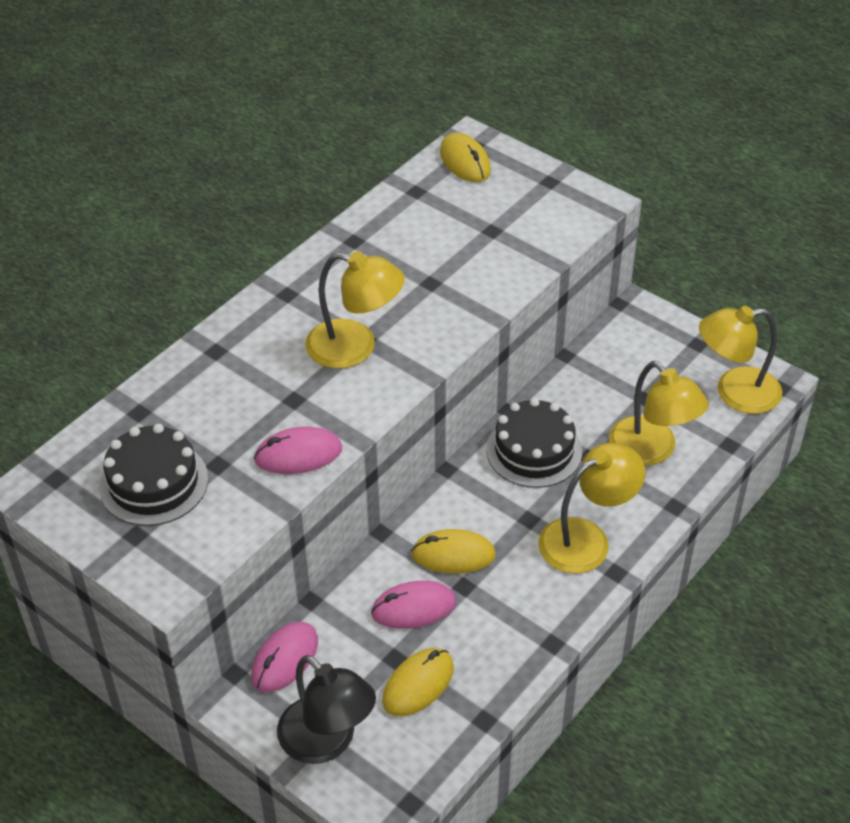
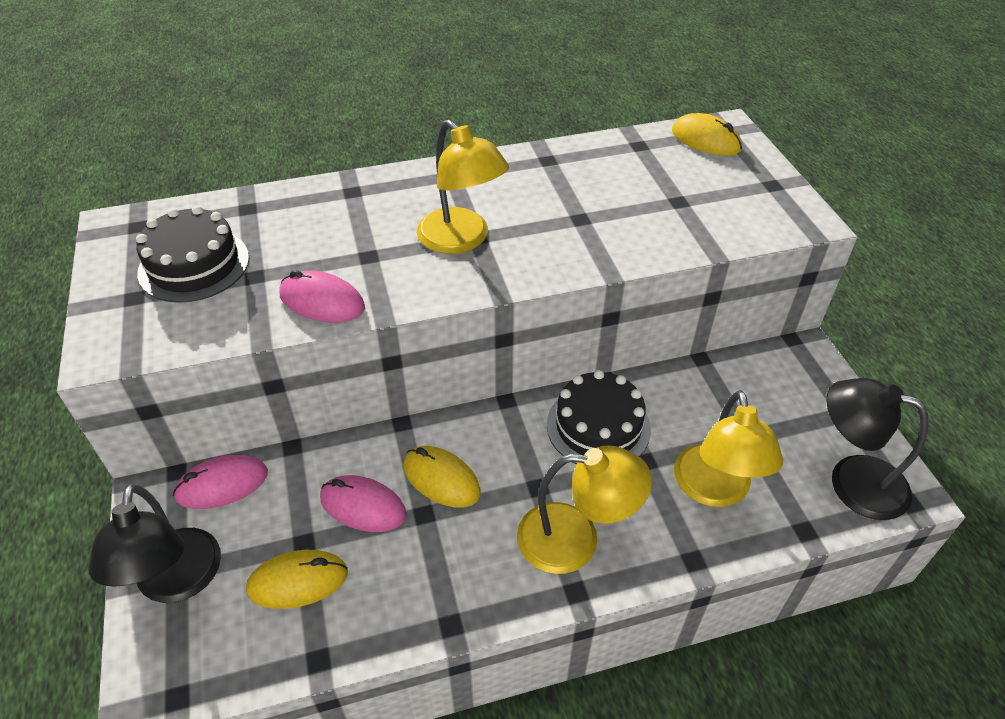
camera: 35 degrees right, 0 degrees up
yellow mouse [440,132,491,182] -> yellow mouse turned 60 degrees counterclockwise [672,113,742,156]
yellow lamp [699,306,783,414] -> black lamp [826,378,929,520]

